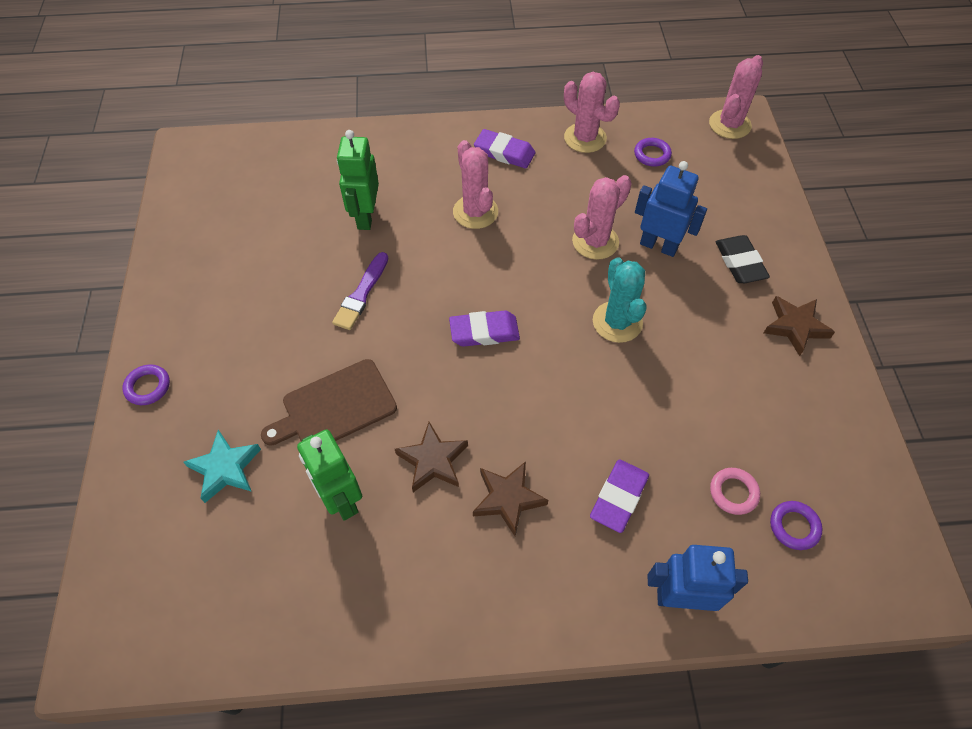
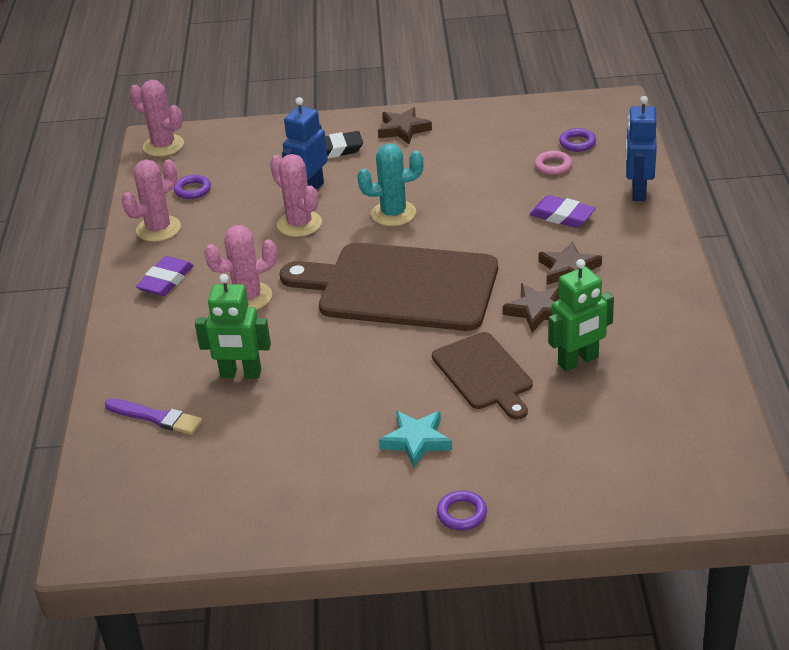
camera: 85 degrees left, 20 degrees down
turquoise star [183,430,261,503] -> turquoise star moved to [379,411,452,468]
purple brush [332,252,388,330] -> purple brush moved to [105,398,202,435]
purple eraser [449,311,520,347] -> brown cutting board [280,243,498,331]

